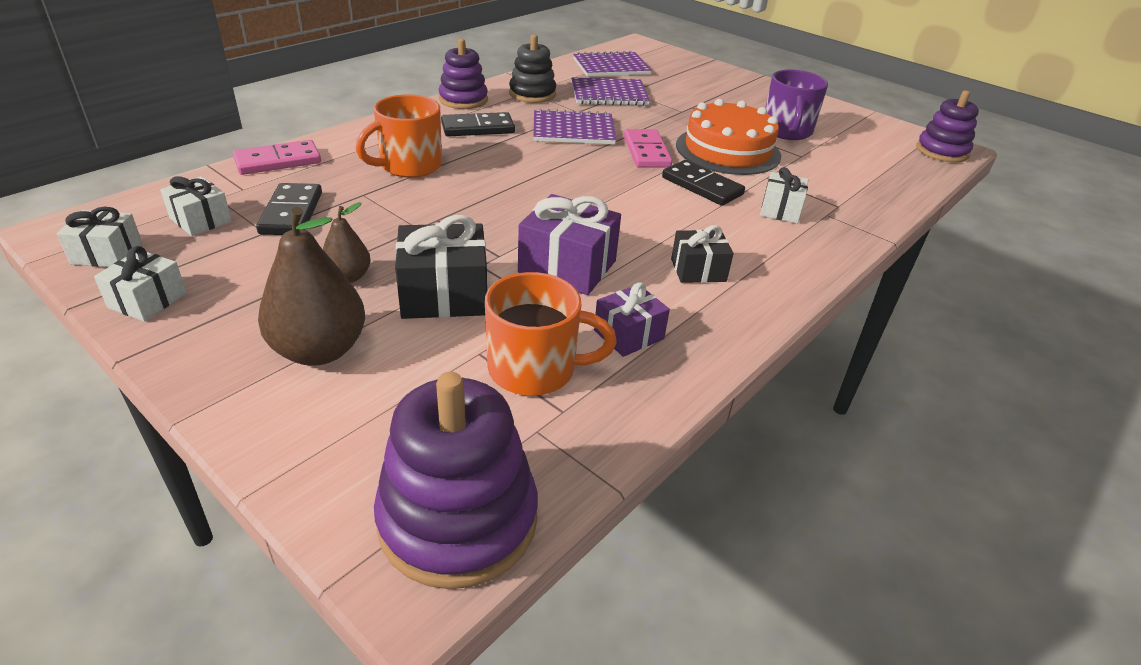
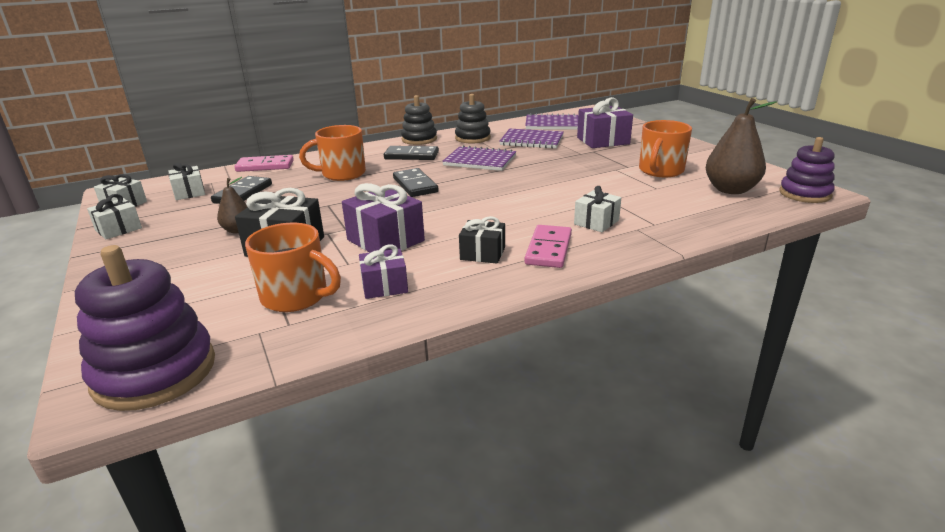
camera: 25 degrees right, 10 degrees down
brown pear [258,207,365,366] -> brown pear moved to [706,98,777,194]
purple stacking toy [439,39,488,109] -> black stacking toy [401,95,437,145]
pink domino [624,129,672,168] -> pink domino moved to [525,225,572,268]
black domino [662,160,745,206] -> black domino moved to [393,168,439,197]
orange cake [676,99,781,175] -> none
purple mug [765,70,828,140] -> orange mug [639,120,692,177]
none -> purple gift [577,97,633,148]

